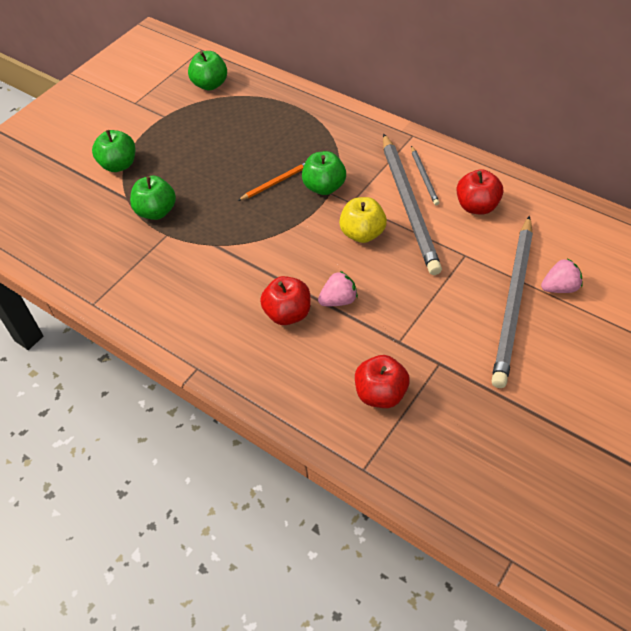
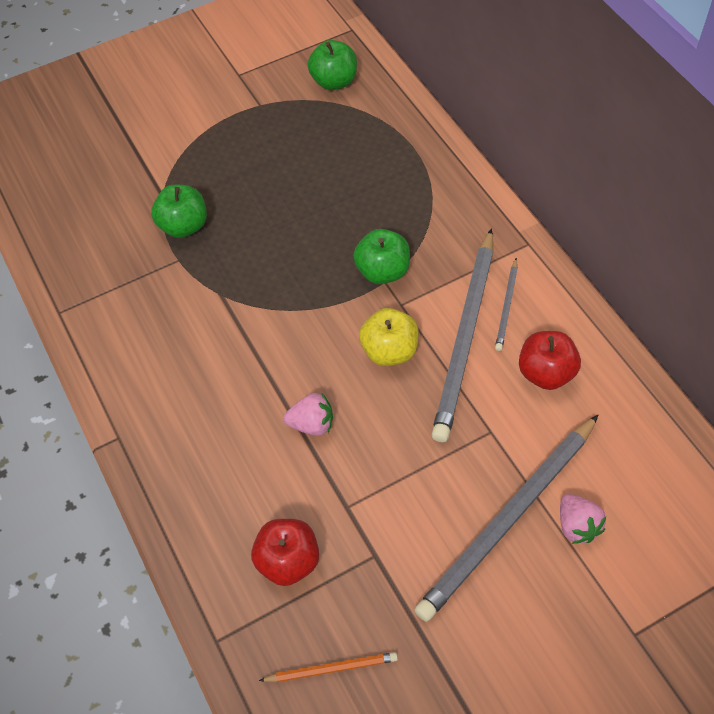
camera: 25 degrees right, 5 degrees up
green apple [92,130,135,172] -> none
orange pencil [238,163,305,201] -> orange pencil moved to [259,652,398,682]
red apple [260,276,311,325] -> none
pink strawberry [541,258,583,293] -> pink strawberry turned 60 degrees clockwise [560,494,606,544]

